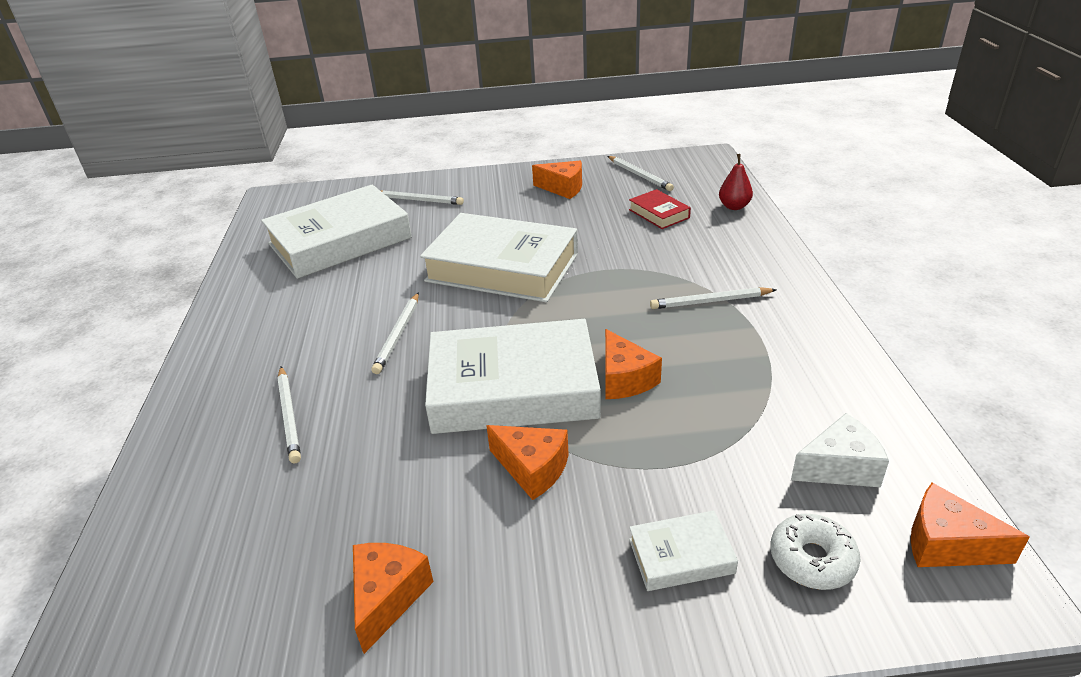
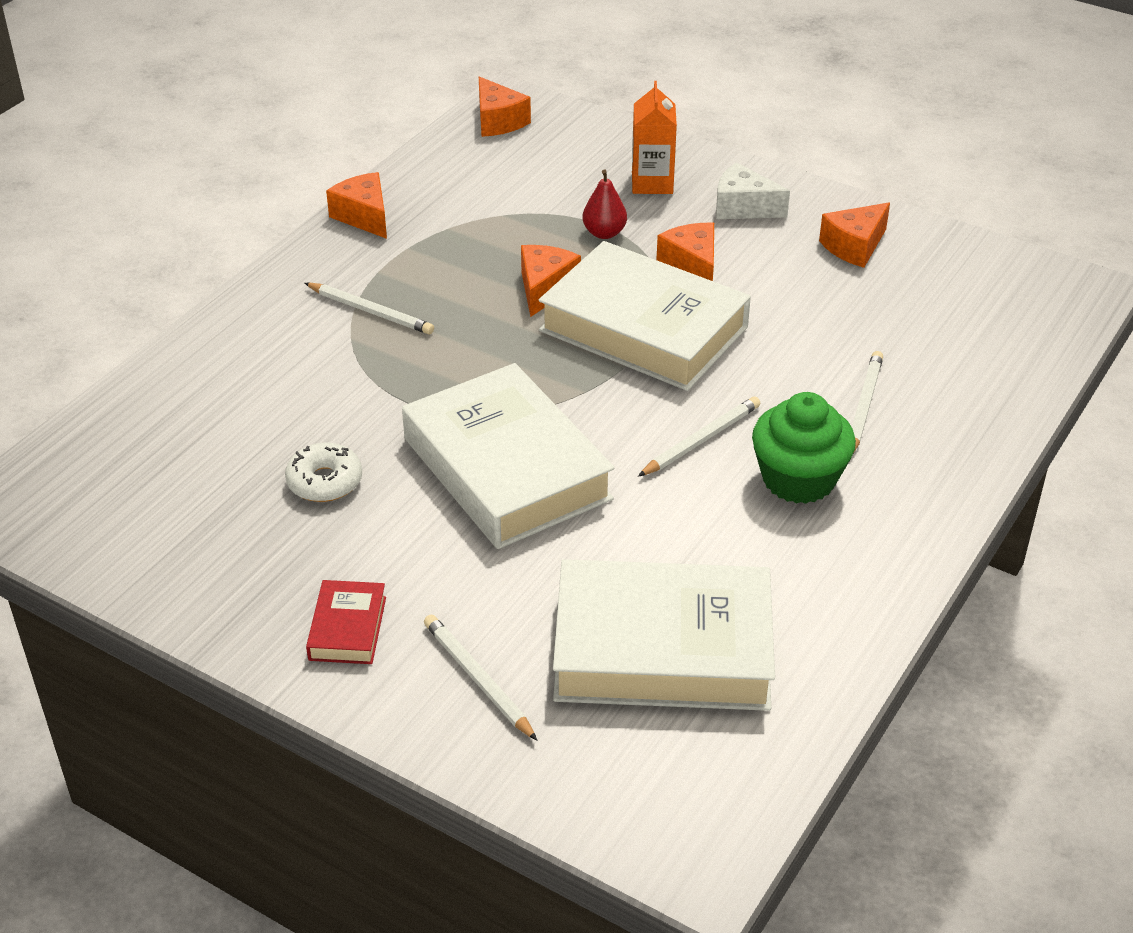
camera: 145 degrees left, 5 degrees up
orange cheese [532,161,582,199] -> orange cheese moved to [326,172,387,239]
white pencil [608,156,674,191] -> none
red book [629,189,691,229] -> red book moved to [306,580,386,664]
white book [629,510,738,591] -> orange carton [632,81,677,194]
red pear [719,154,753,210] -> red pear moved to [582,169,627,239]
white donut [770,514,861,590] -> white donut moved to [285,443,362,502]
white cheese [791,413,889,487] -> white cheese moved to [716,163,790,219]
none -> green cupcake [752,392,856,504]

